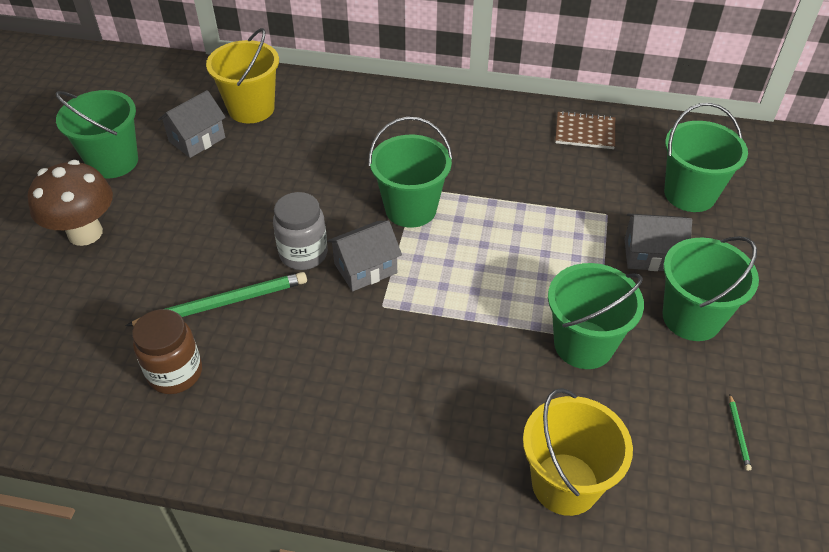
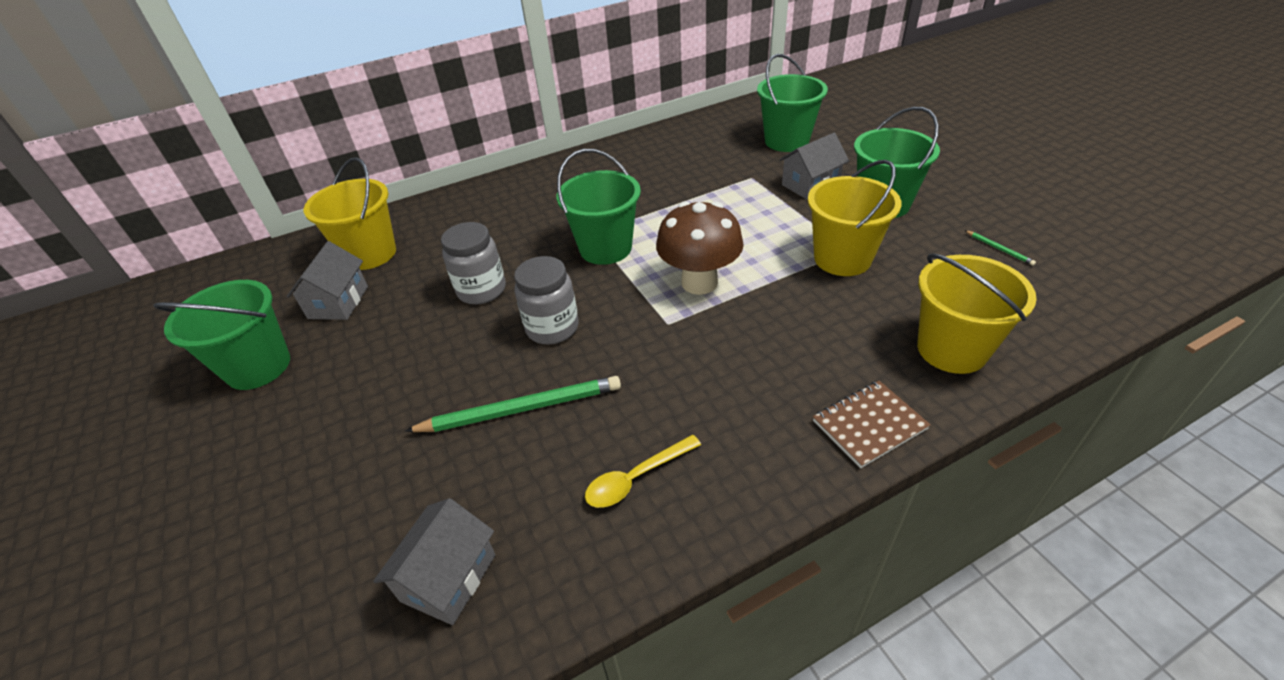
camera: 35 degrees left, 5 degrees down
brown mushroom [28,160,113,246] -> brown mushroom moved to [656,201,744,295]
green pencil [125,272,307,326] -> green pencil turned 45 degrees clockwise [404,376,621,432]
brown jar [132,309,202,394] -> none
grey house [327,220,402,291] -> grey house moved to [373,498,495,625]
green bucket [548,263,644,369] -> yellow bucket [808,160,902,276]
brown notebook [555,111,615,149] -> brown notebook moved to [813,381,931,468]
none -> grey jar [441,222,506,305]
none -> yellow spoon [585,435,701,508]

